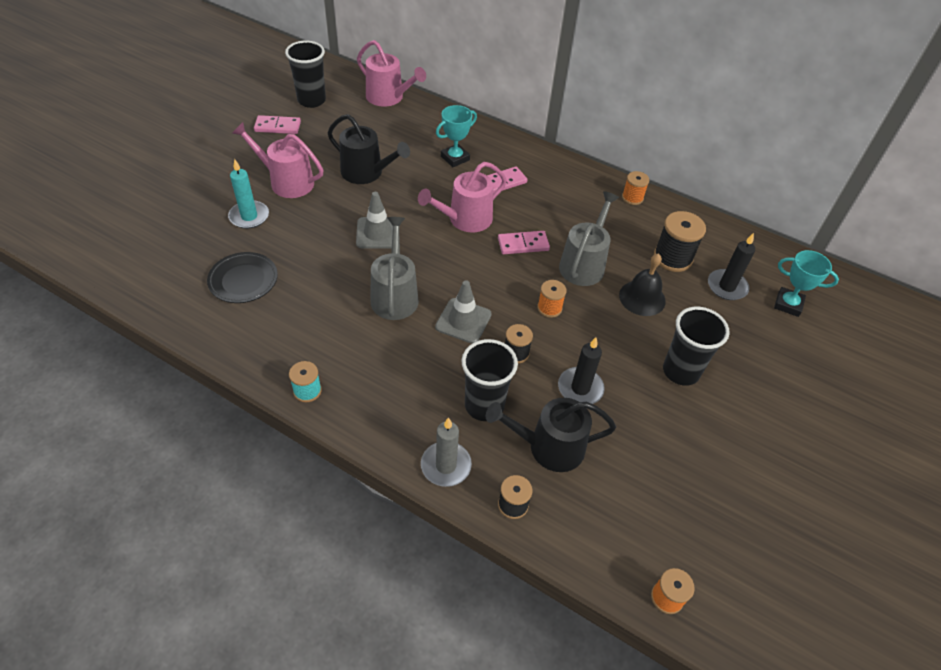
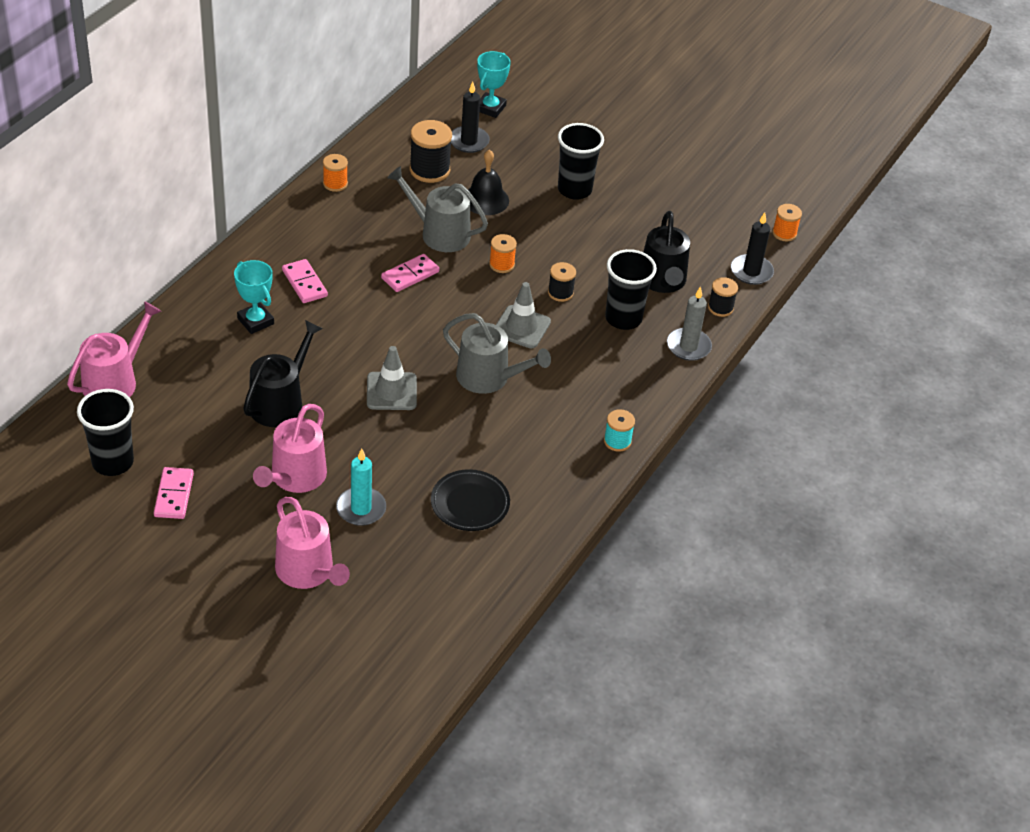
camera: 90 degrees left, 5 degrees down
grey watering can [371,217,419,320] -> grey watering can turned 150 degrees counterclockwise [443,313,551,394]
pink watering can [418,162,507,232] -> pink watering can moved to [275,497,350,589]
pink domino [498,231,550,254] -> pink domino turned 60 degrees clockwise [381,254,439,292]
black candle [558,337,605,404] -> black candle moved to [731,212,774,285]

